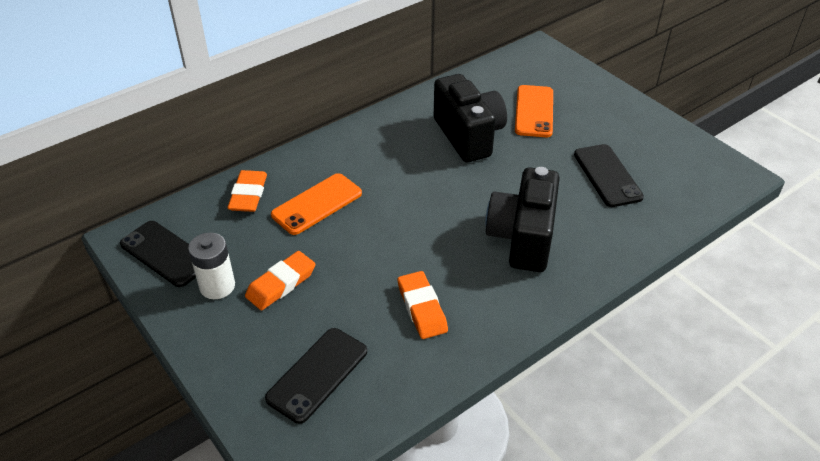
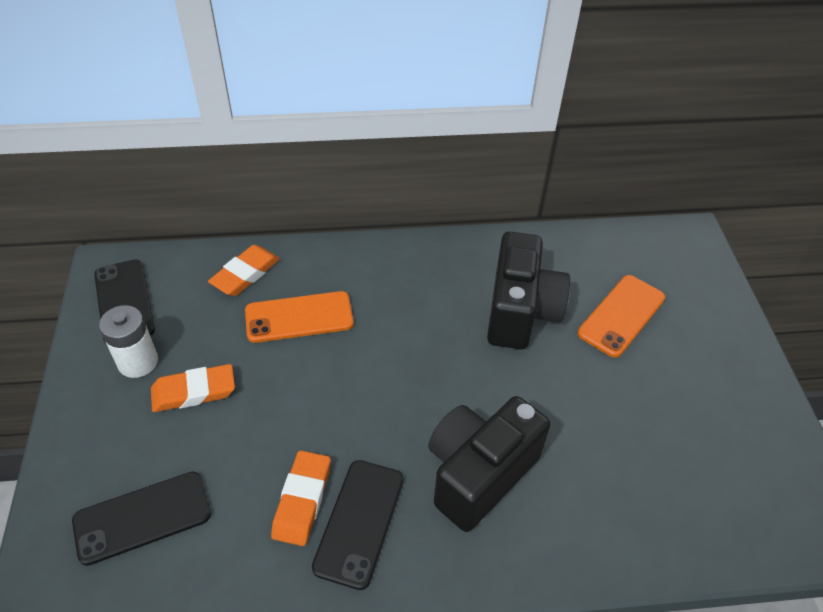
camera: 30 degrees right, 5 degrees up
black phone [574,144,644,207] -> black phone moved to [312,460,404,590]

